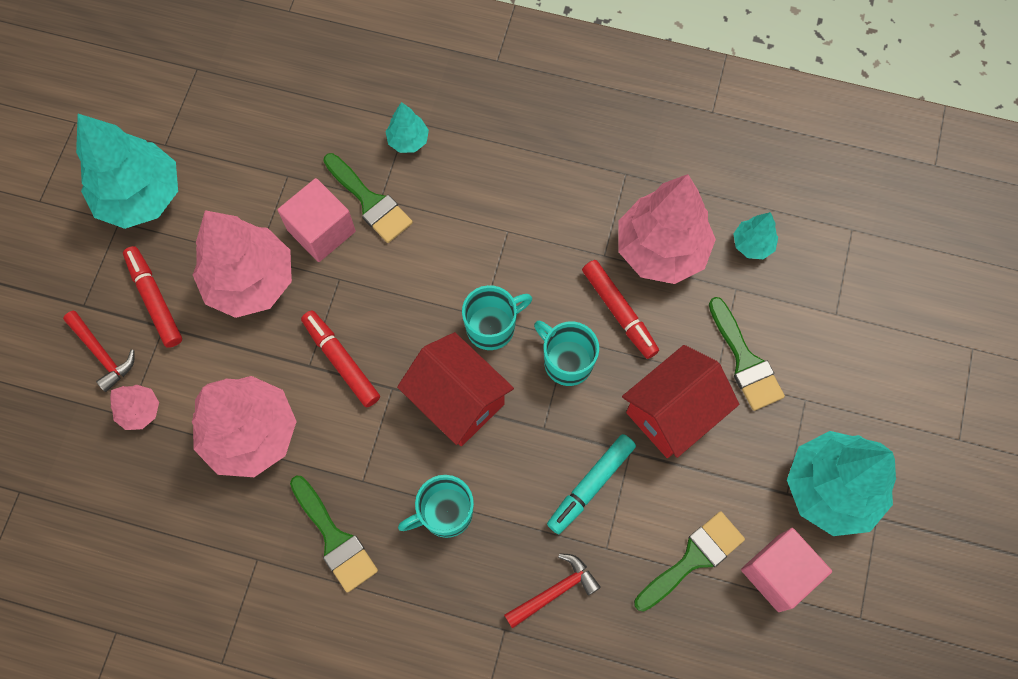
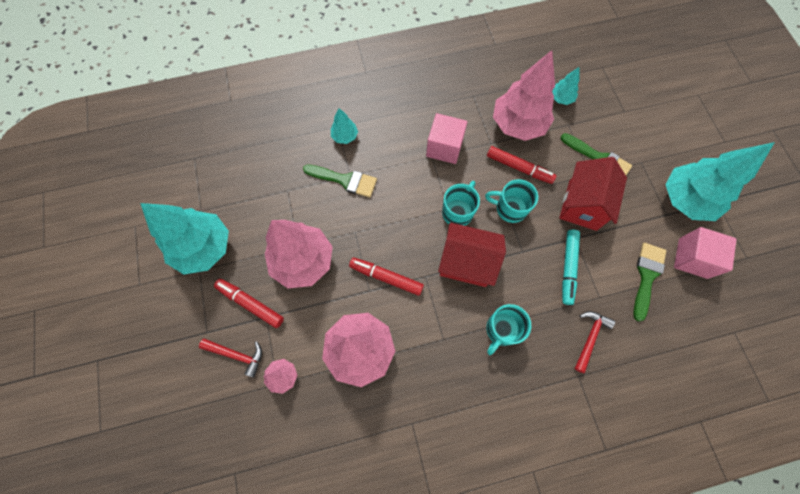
camera: 30 degrees left, 0 degrees up
pink cube [278,178,356,262] -> pink cube moved to [426,113,467,164]
green brush [290,476,378,593] -> none

